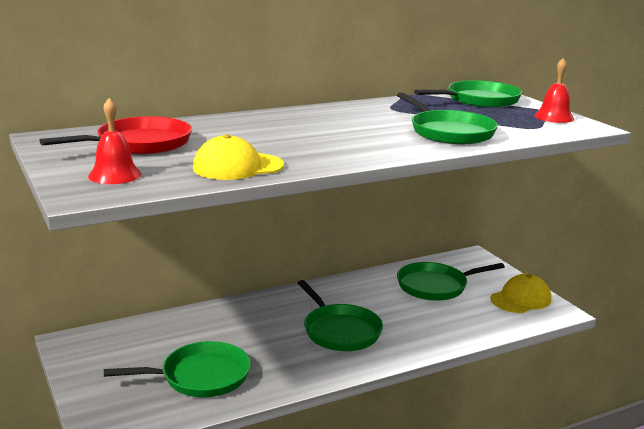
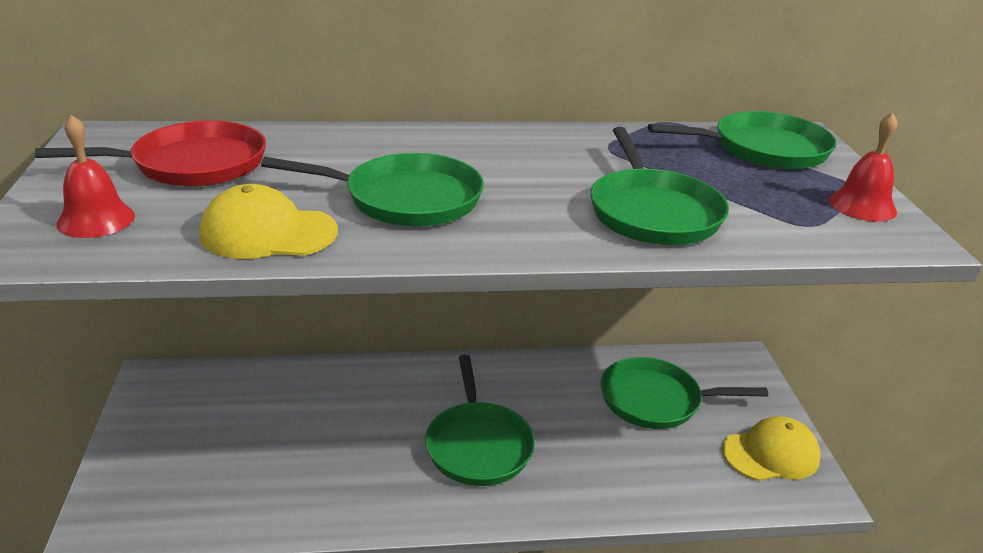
camera: 20 degrees right, 10 degrees up
green pan [104,341,251,397] -> green pan moved to [261,153,484,227]

